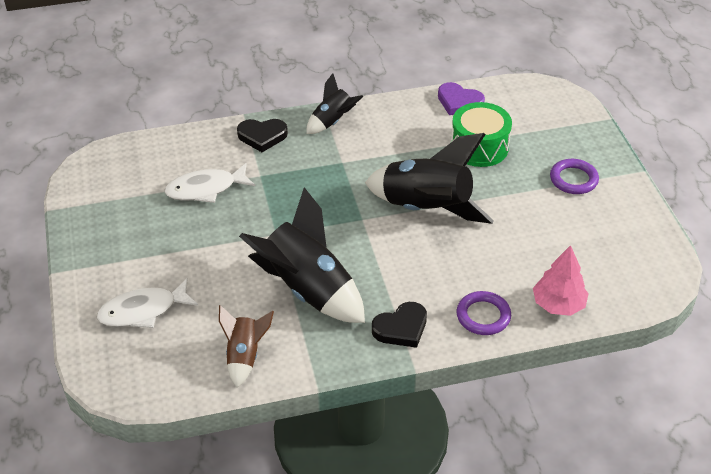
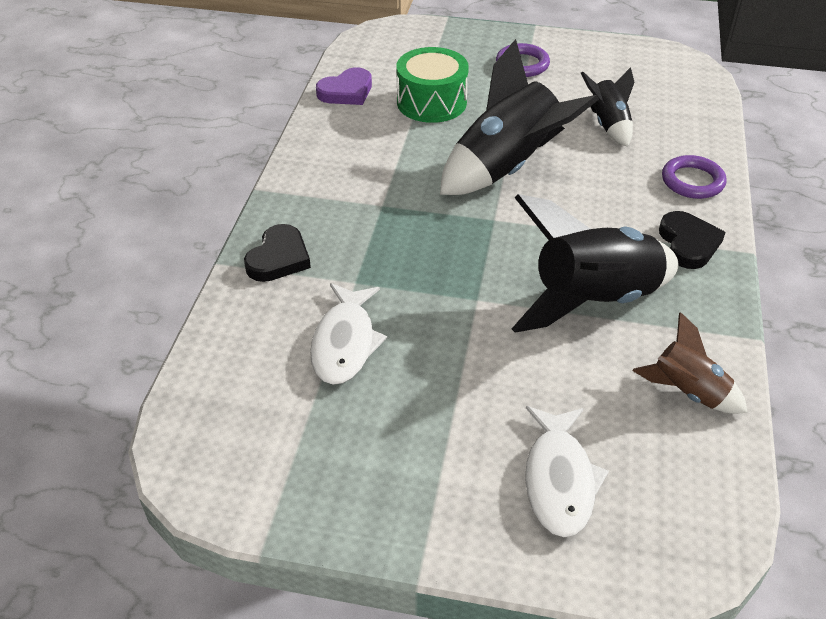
camera: 65 degrees left, 0 degrees up
black rocket [306,73,363,134] -> black rocket moved to [581,67,634,147]
pink tree [533,245,589,316] -> none

